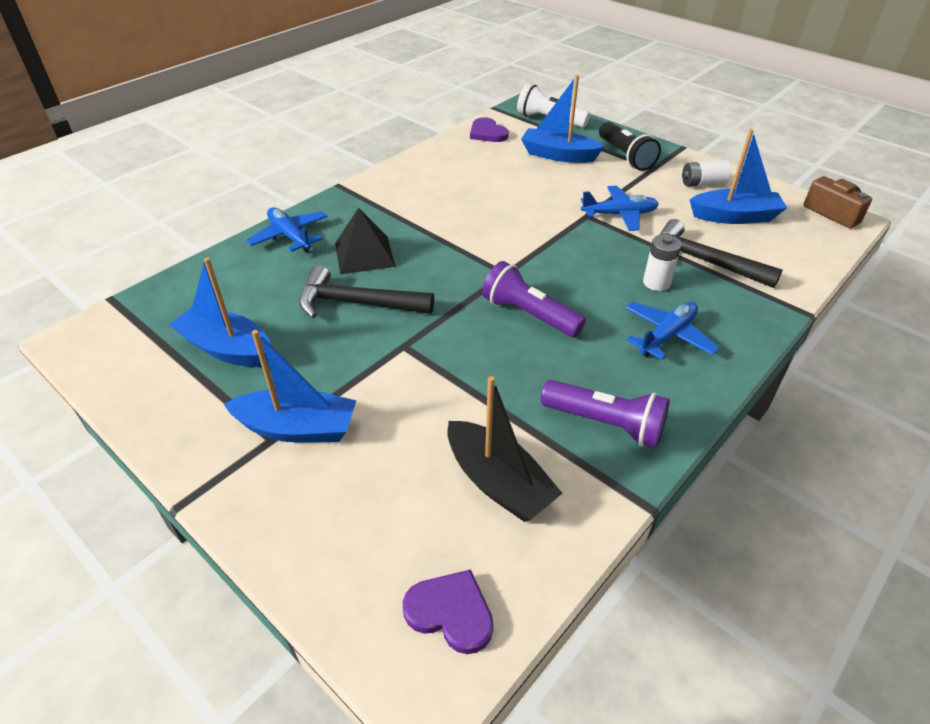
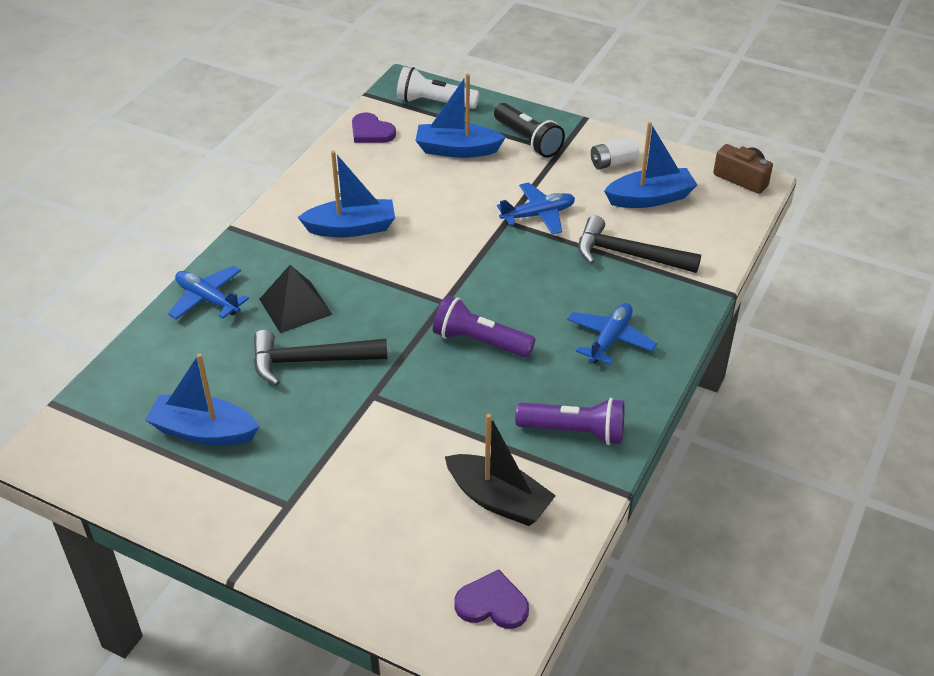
camera: 15 degrees left, 0 degrees up
blue boat [224,330,356,443] -> blue boat moved to [298,150,395,237]
white battery [643,234,682,291] -> none

